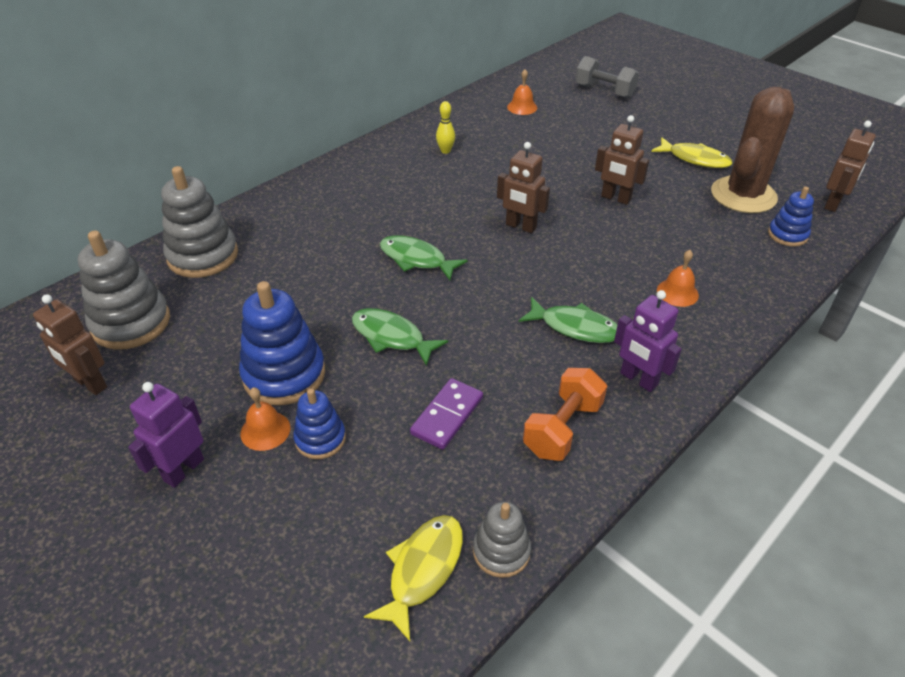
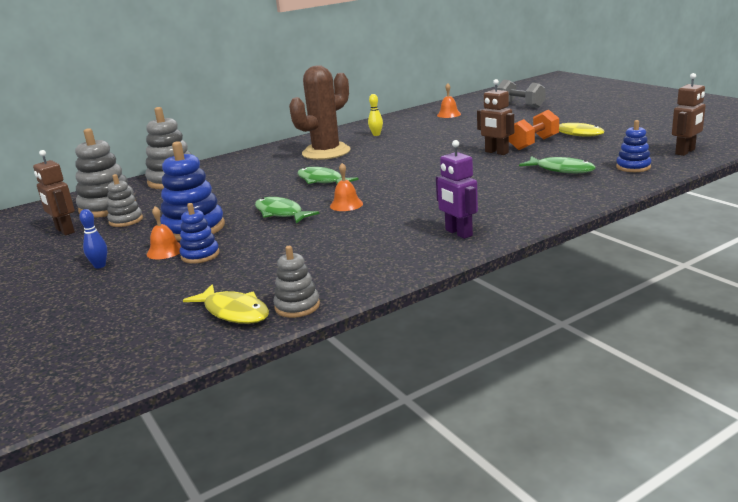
camera: 15 degrees right, 20 degrees down
purple robot [128,382,204,488] -> blue bowling pin [79,209,107,269]
yellow fish [364,515,463,641] -> yellow fish turned 90 degrees clockwise [183,284,269,324]
purple domino [410,378,483,450] -> none
brown robot [497,142,550,233] -> none
green fish [519,297,617,343] -> green fish moved to [519,156,596,173]
orange dumbbell [523,368,607,461] -> orange dumbbell moved to [509,110,559,150]
orange bell [657,250,699,307] -> orange bell moved to [330,163,363,211]
brown cactus [711,87,794,213] -> brown cactus moved to [289,65,351,160]
none -> grey stacking toy [107,174,143,227]

